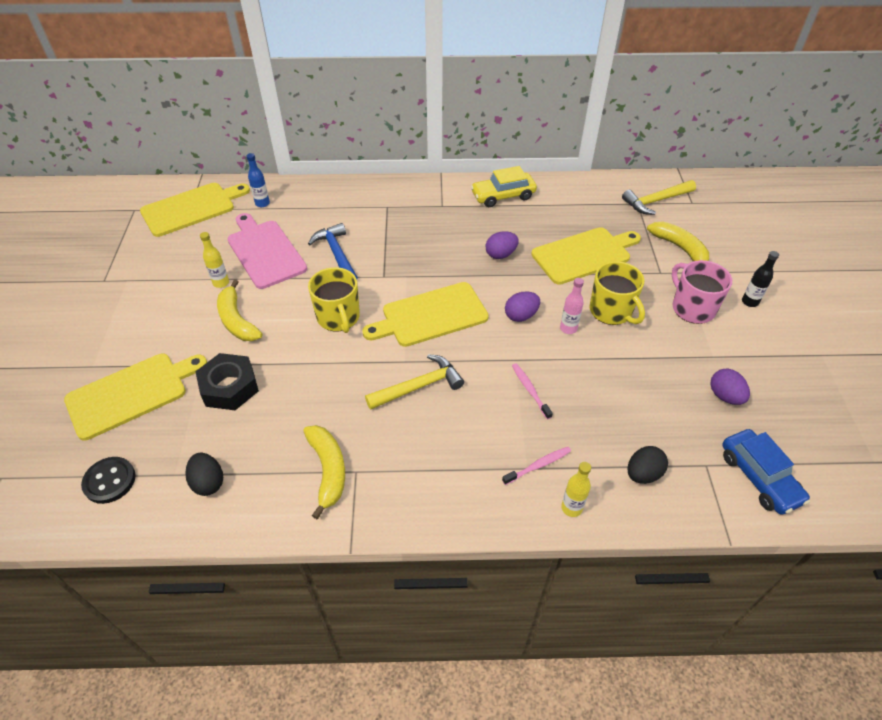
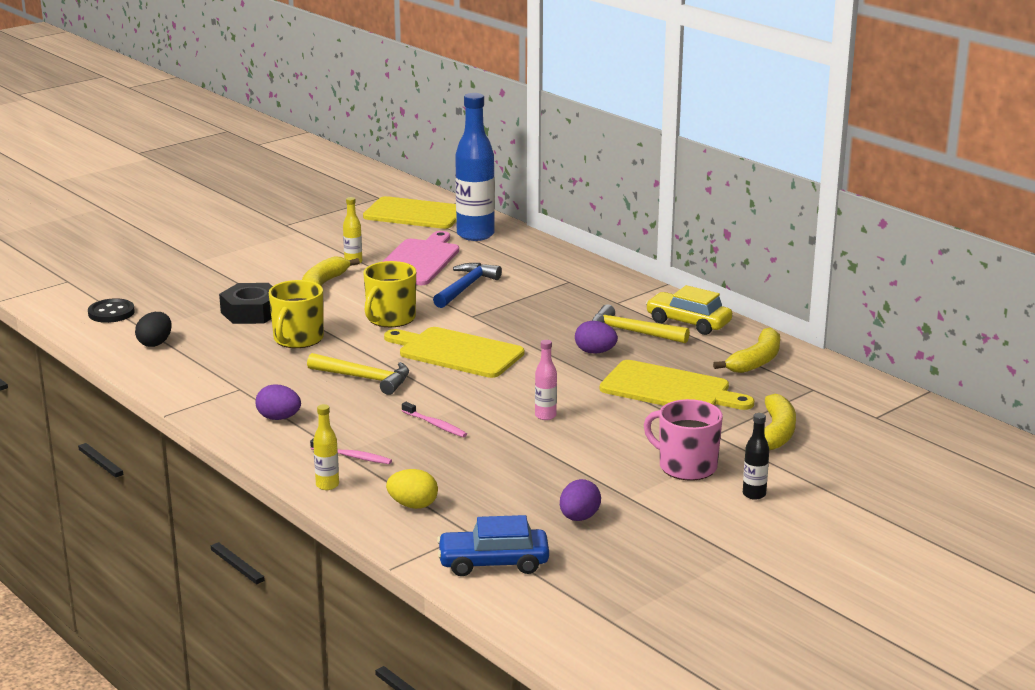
camera: 50 degrees right, 25 degrees down
yellow cutting board [64,354,207,440] -> none
blue bottle [247,153,270,207] -> blue bottle [455,93,495,241], size x2.21
yellow banana [304,425,345,519] -> yellow banana moved to [713,327,780,373]
purple egg [505,292,540,322] -> purple egg moved to [256,384,301,420]
pink toothbrush [512,363,553,419] -> pink toothbrush turned 105 degrees clockwise [402,402,467,437]
yellow mug [590,261,645,325] -> yellow mug moved to [269,280,324,348]
yellow hammer [622,180,696,215] -> yellow hammer moved to [592,304,690,343]
black egg [627,446,668,484] -> yellow egg [386,469,438,509]
pink mug [672,260,732,324] -> pink mug turned 75 degrees counterclockwise [644,399,723,480]
blue car [723,429,810,515] -> blue car turned 60 degrees clockwise [437,515,549,576]

